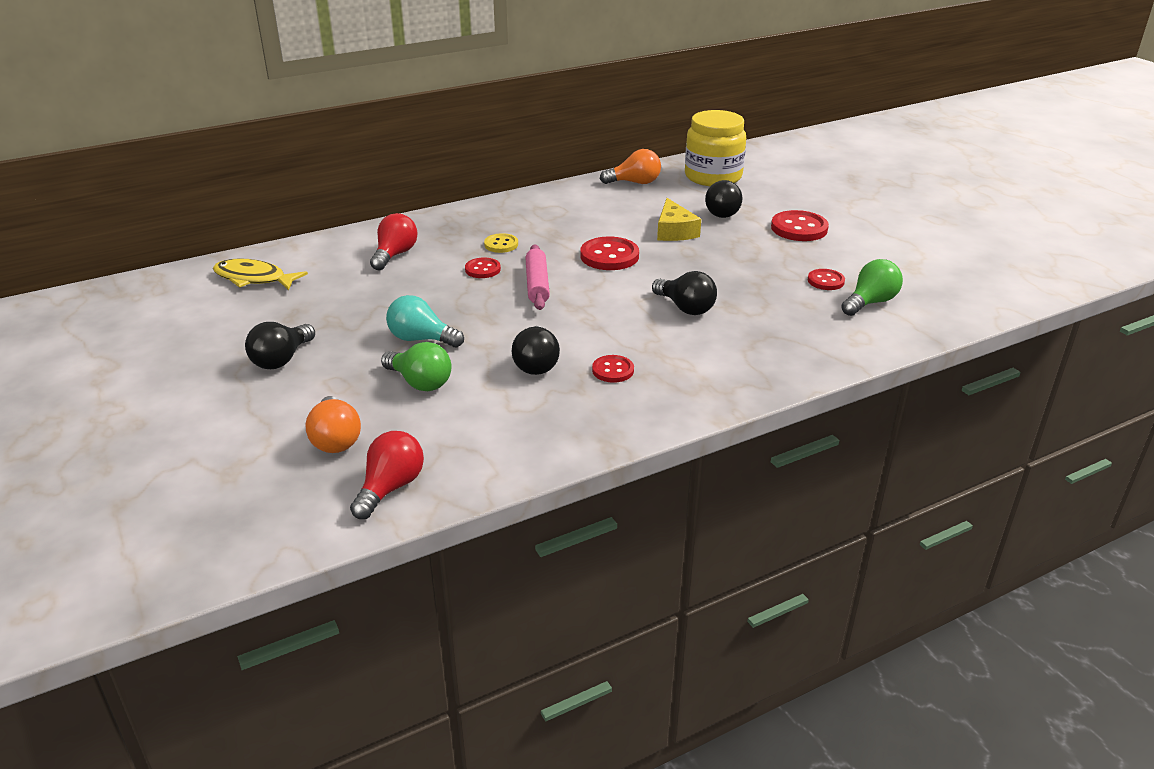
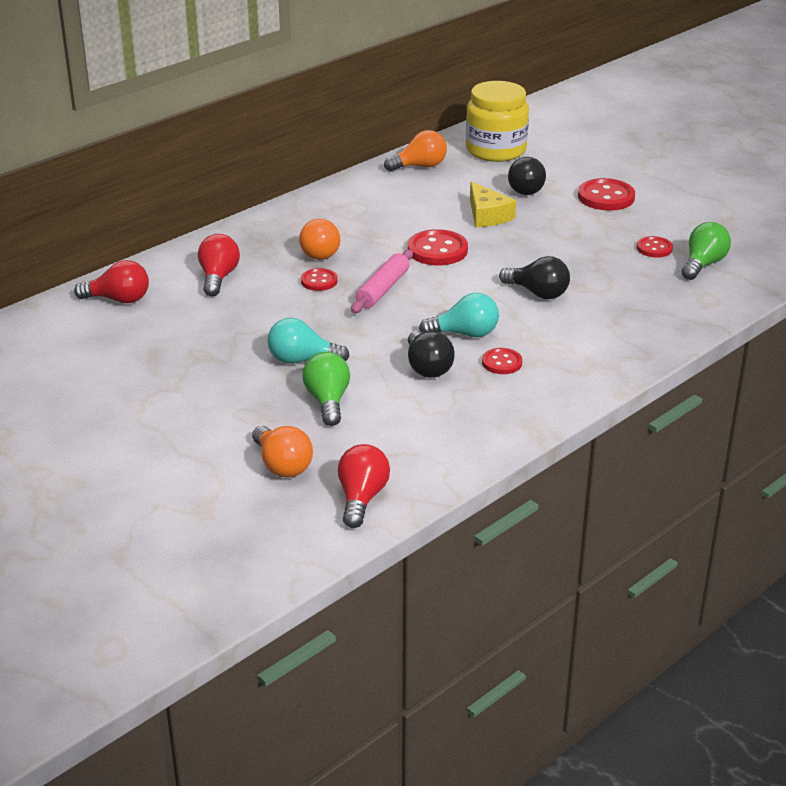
camera: 15 degrees left, 0 degrees up
yellow fish [213,259,308,290] -> none
black light bulb [245,322,315,369] -> none
green light bulb [381,342,451,391] -> green light bulb turned 120 degrees counterclockwise [302,352,350,426]
yellow button [484,233,518,253] -> orange light bulb [299,219,340,260]
pink rolling pin [525,244,550,310] -> pink rolling pin turned 45 degrees clockwise [351,250,413,313]
none -> red light bulb [74,260,149,303]
none -> turquoise light bulb [419,293,499,337]

